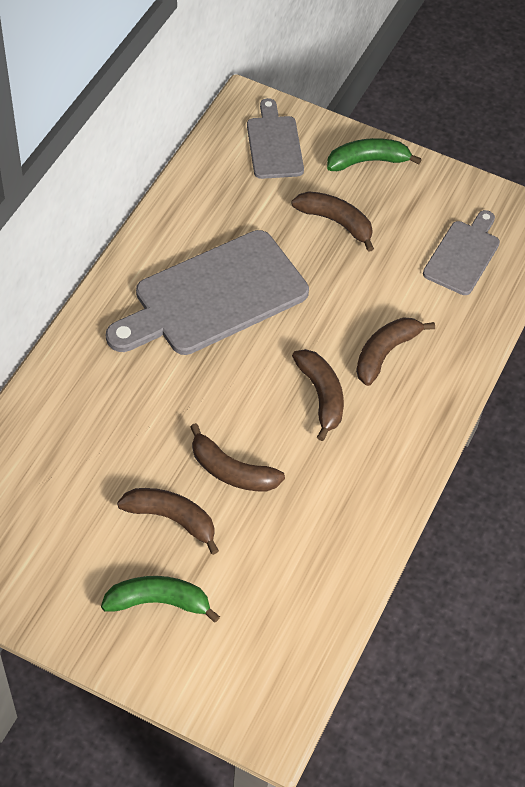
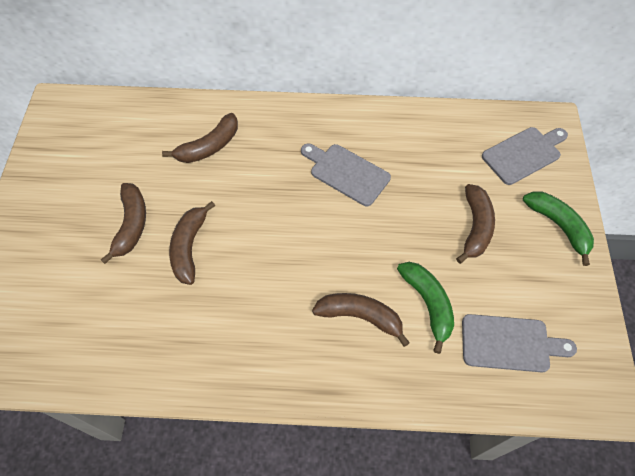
camera: 70 degrees right, 5 degrees up
green banana [101,576,220,623] -> green banana moved to [397,262,454,354]
grey cutting board [106,230,309,355] -> grey cutting board [301,143,391,206], size x0.55
brown banana [292,349,344,441] -> brown banana moved to [162,113,238,163]

